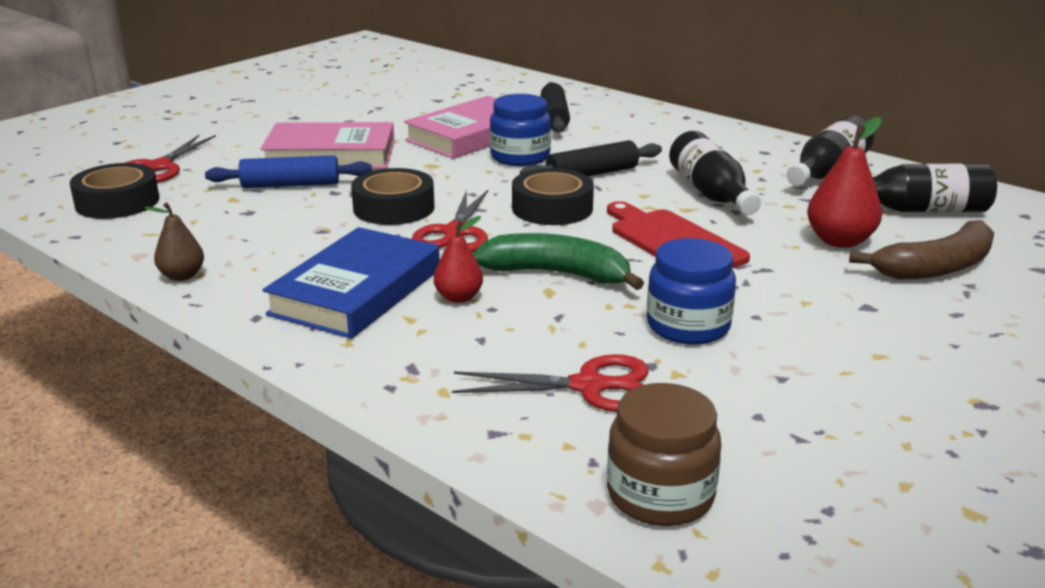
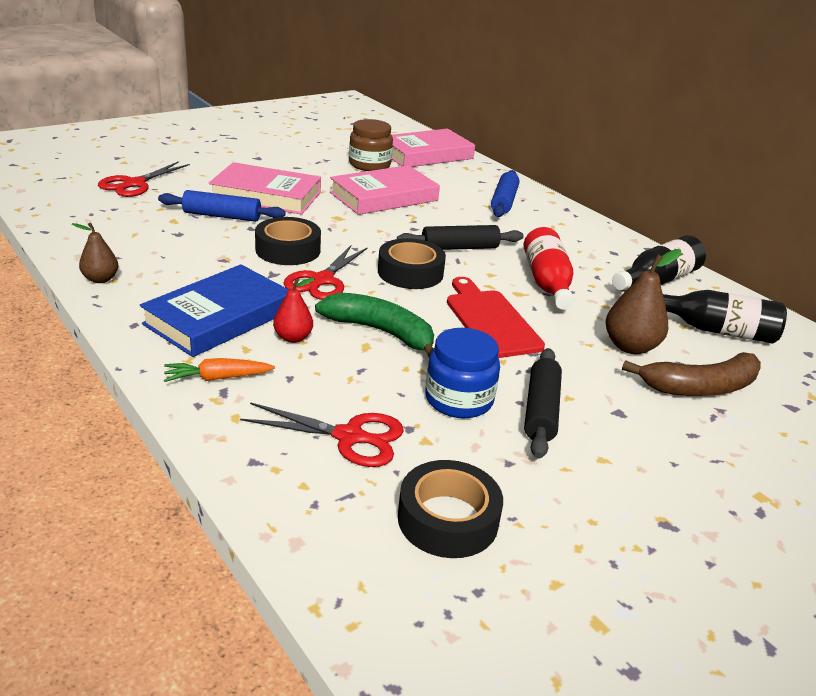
camera: 10 degrees right, 5 degrees up
black tape [70,163,159,219] -> black tape moved to [398,460,503,558]
blue jar [490,94,551,166] -> none
black rolling pin [541,82,570,133] -> black rolling pin moved to [524,348,562,459]
brown jar [607,383,721,526] -> brown jar moved to [349,119,393,171]
black bottle [669,131,761,215] -> red bottle [523,227,574,310]
red pear [807,117,882,248] -> brown pear [606,249,681,354]
none -> orange carrot [164,358,275,382]
none -> pink book [392,129,475,167]
none -> blue rolling pin [491,170,519,217]

